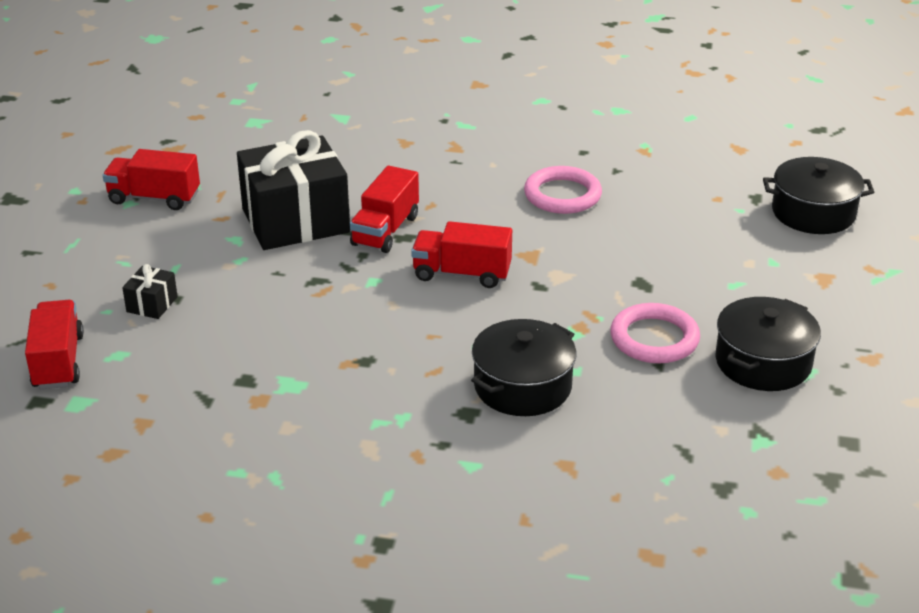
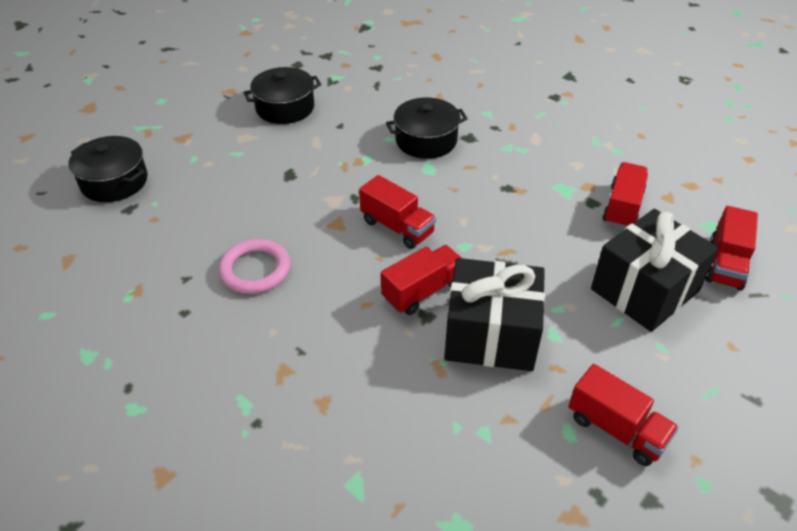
camera: 150 degrees left, 10 degrees up
black gift [122,264,178,319] -> black gift [591,209,719,332], size x2.42
pink ring [610,303,700,363] -> none
none -> red truck [602,162,648,229]

